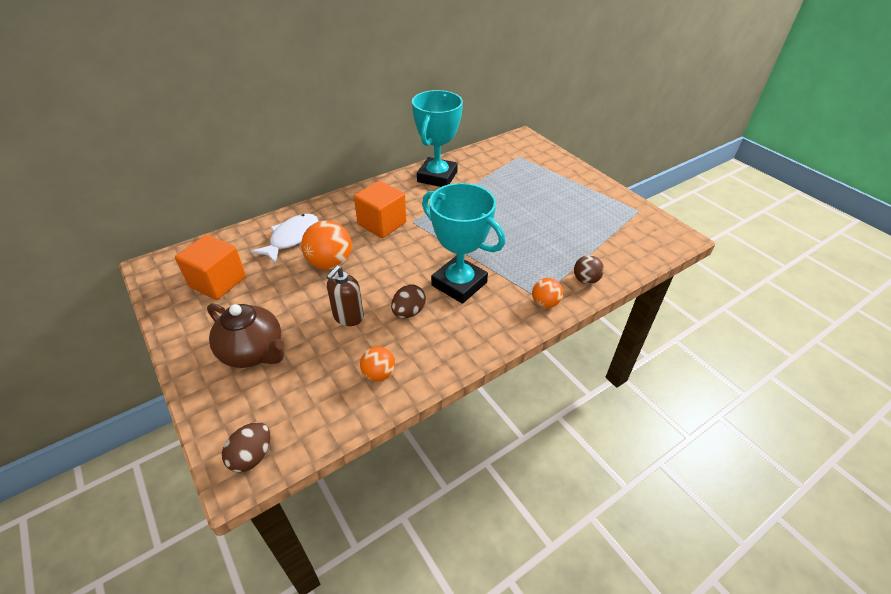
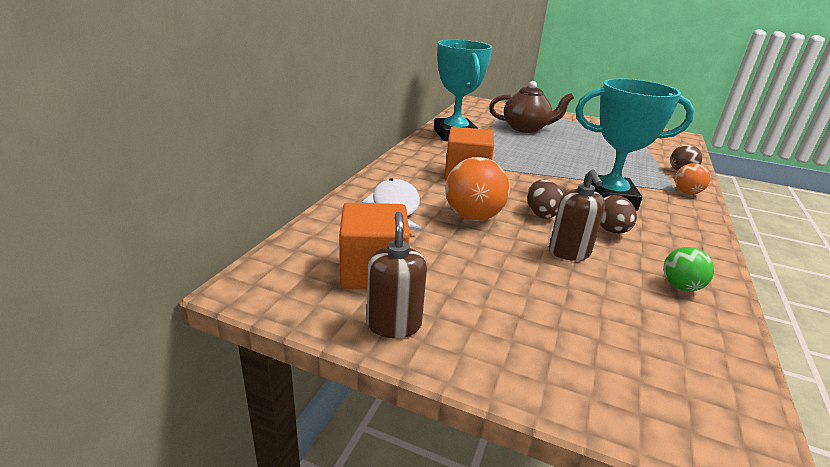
camera: 35 degrees left, 15 degrees down
brown teapot [207,303,284,368] -> brown teapot moved to [489,81,574,133]
brown egg [222,422,270,473] -> brown egg moved to [527,180,563,218]
orange ball [360,346,395,382] -> green ball [663,247,714,291]
none -> brown soap dispenser [367,212,427,338]

